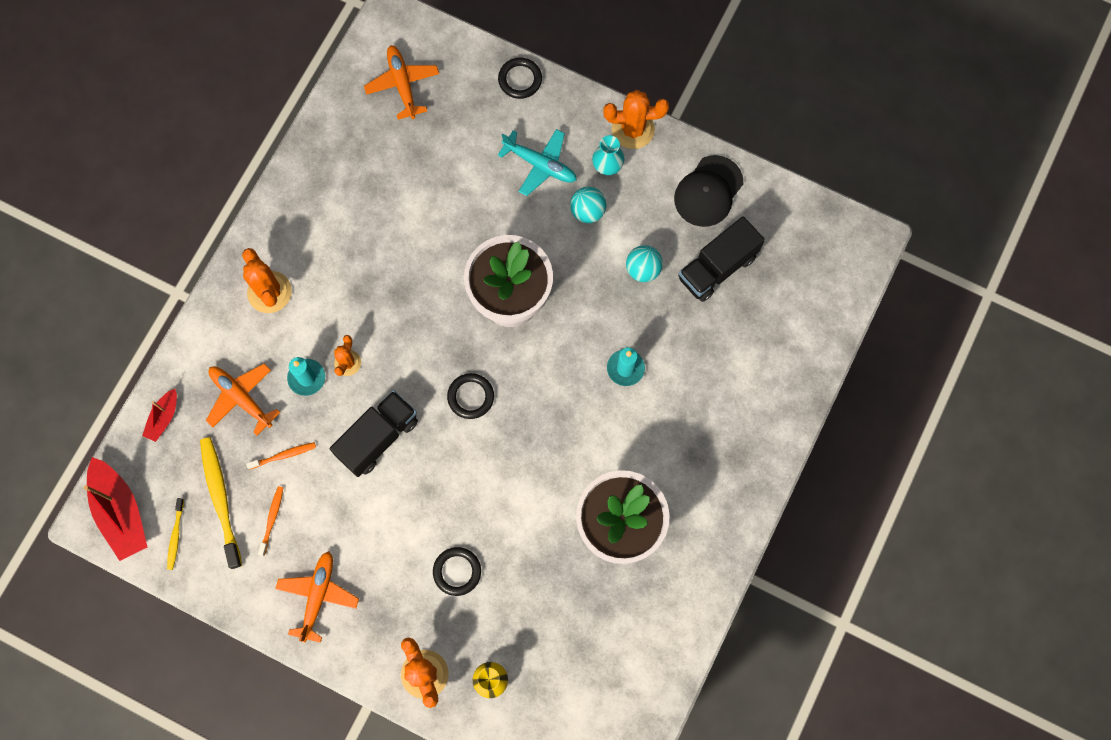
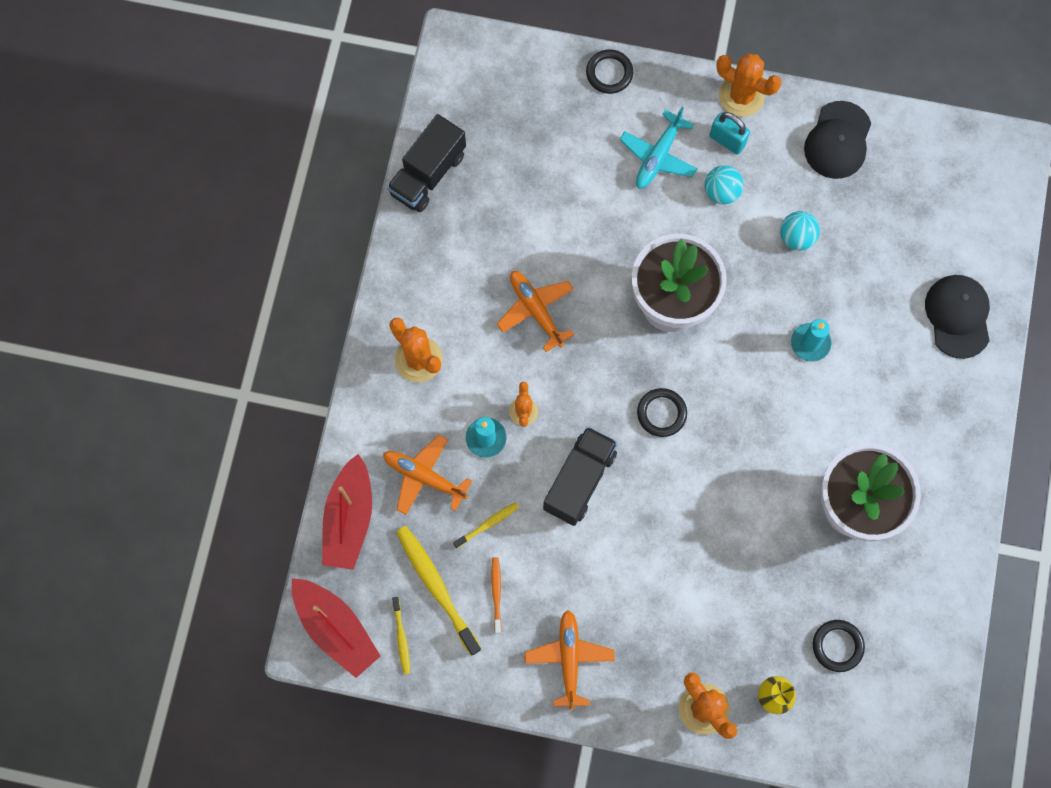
camera: 15 degrees left, 0 degrees up
red boat [142,389,177,442] -> red boat [322,454,372,570], size x1.90
orange toothbrush [246,442,316,469] -> yellow toothbrush [453,502,519,548]
orange plane [364,45,439,120] -> orange plane moved to [497,271,575,352]
black ring [433,547,481,596] -> black ring moved to [813,620,865,672]
turquoise plane [498,129,577,196] -> turquoise plane turned 105 degrees clockwise [620,107,697,189]
turquoise vase [592,135,625,175] -> turquoise padlock [709,112,750,155]
orange cactus [603,90,669,149] -> orange cactus turned 45 degrees clockwise [716,53,782,117]
black truck [678,216,765,302] -> black truck moved to [387,114,466,212]
none -> black cap [925,275,990,359]

